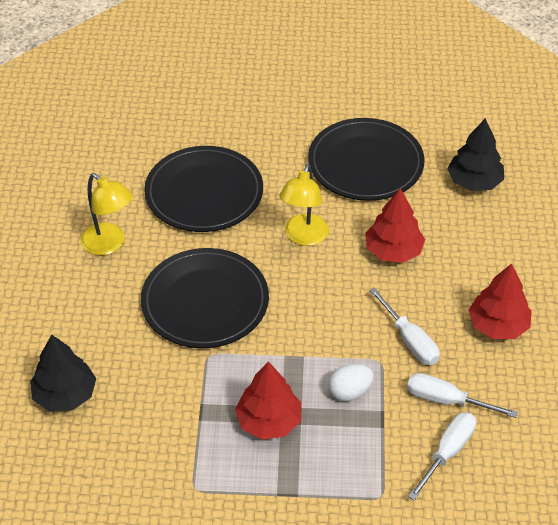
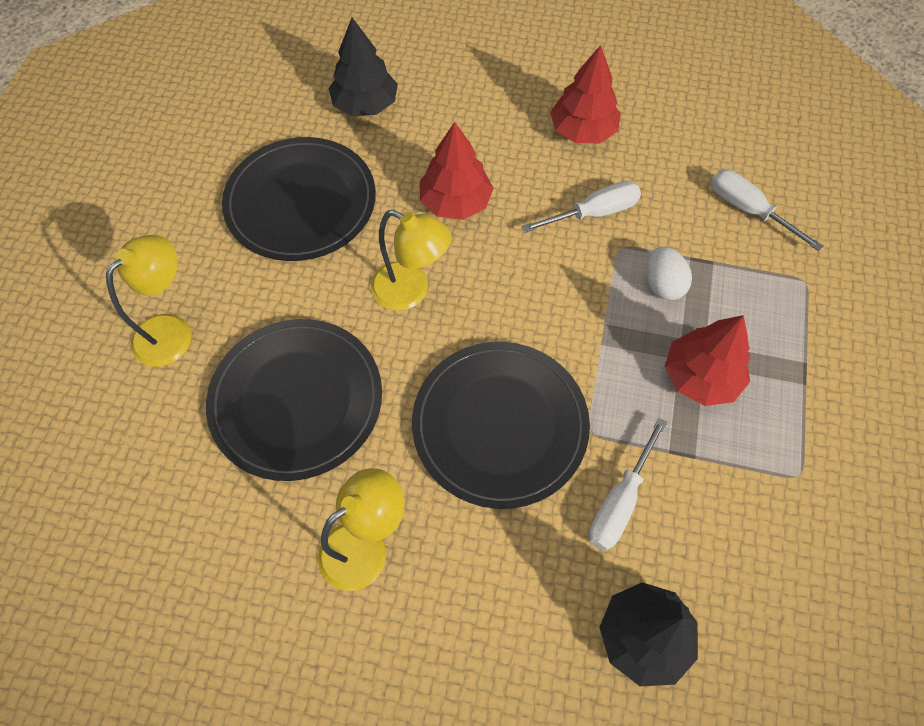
camera: 80 degrees left, 15 degrees up
white screwdriver [407,373,518,418] -> white screwdriver moved to [589,418,667,551]
none -> yellow lamp [106,235,192,367]

